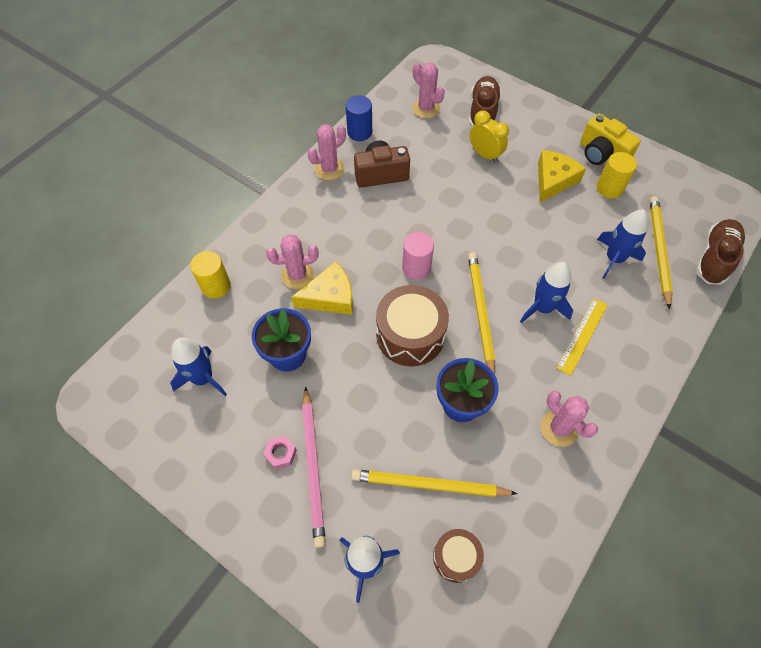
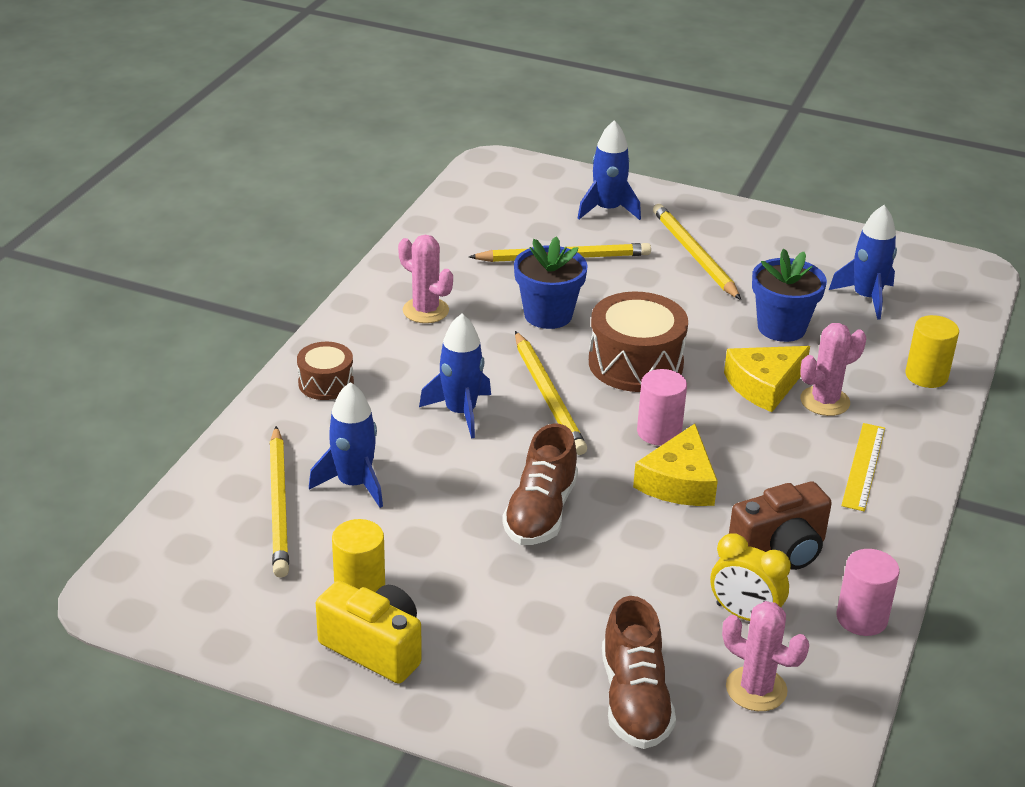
camera: 165 degrees right, 25 degrees down
pink nut [263,436,297,469] -> none
pink pencil [302,386,326,548] -> yellow pencil [653,204,741,300]
pink cactus [308,124,346,180] -> none
blue cylinder [346,96,372,141] -> pink cylinder [837,549,900,636]
brown drum [433,529,484,583] -> brown drum moved to [297,342,354,400]
yellow clock [470,110,509,163] -> yellow clock moved to [710,533,791,621]
yellow cheese [538,150,586,203] -> yellow cheese moved to [633,424,718,506]
yellow ruler [557,298,608,376] -> yellow ruler moved to [841,423,885,512]
brown shoe [696,219,745,285] -> brown shoe moved to [502,423,578,545]

